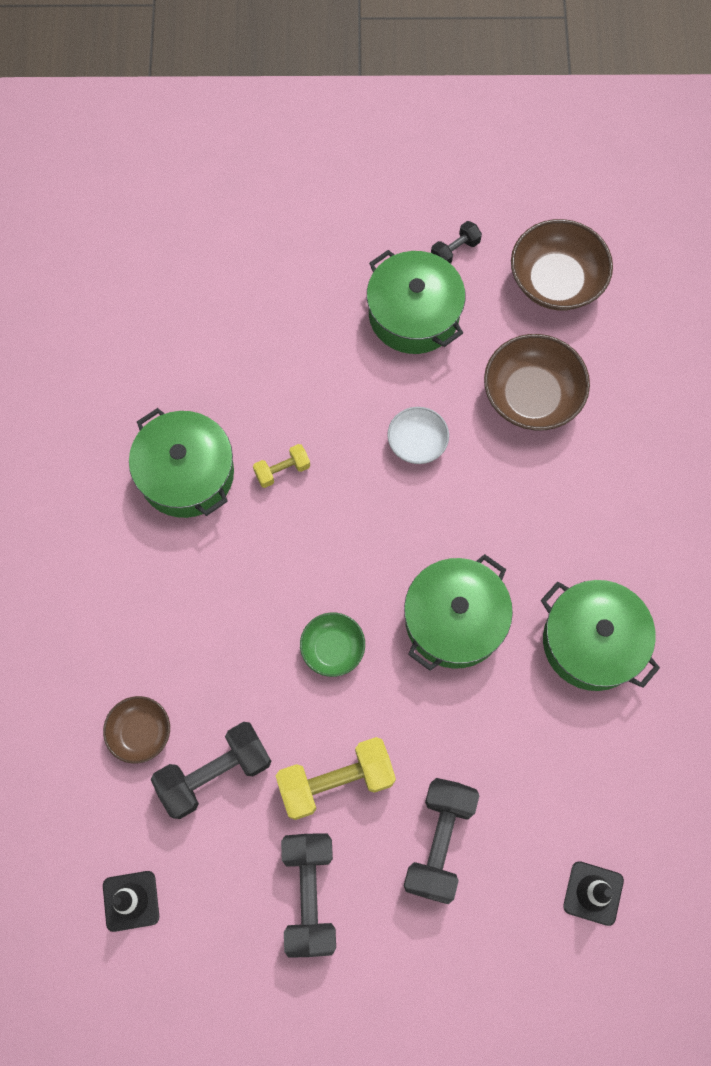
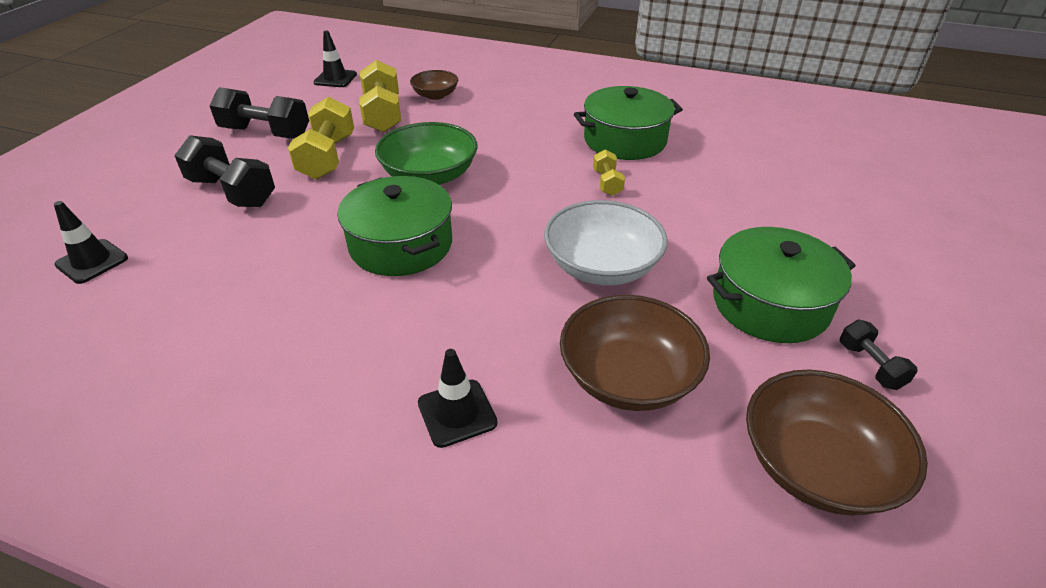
camera: 110 degrees right, 30 degrees down
black dumbbell [151,722,272,819] -> yellow dumbbell [359,60,401,132]
green bowl [300,613,365,677] -> green bowl [375,122,477,185], size x1.71
white bowl [387,407,449,464] -> white bowl [544,200,668,286], size x1.71
green pot [541,580,660,691] -> none
none -> black traffic cone [418,349,498,448]

